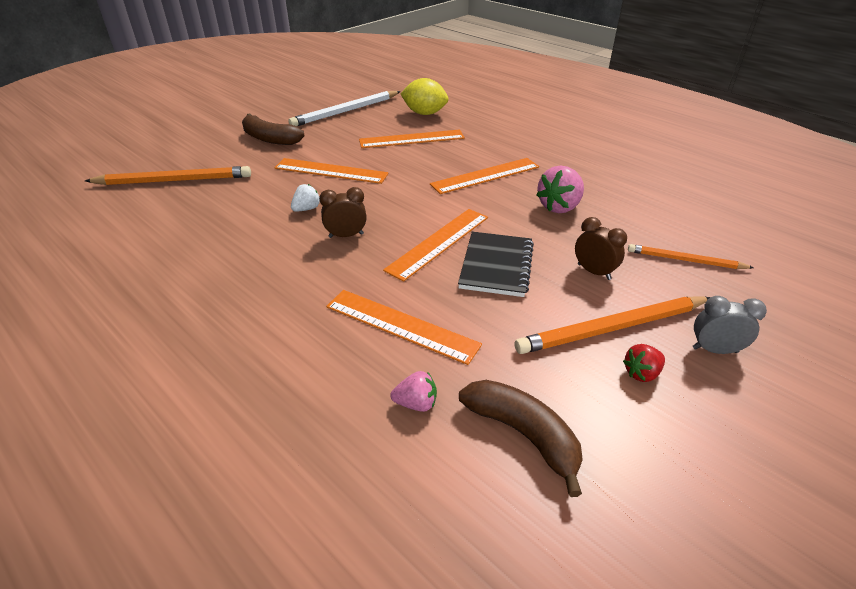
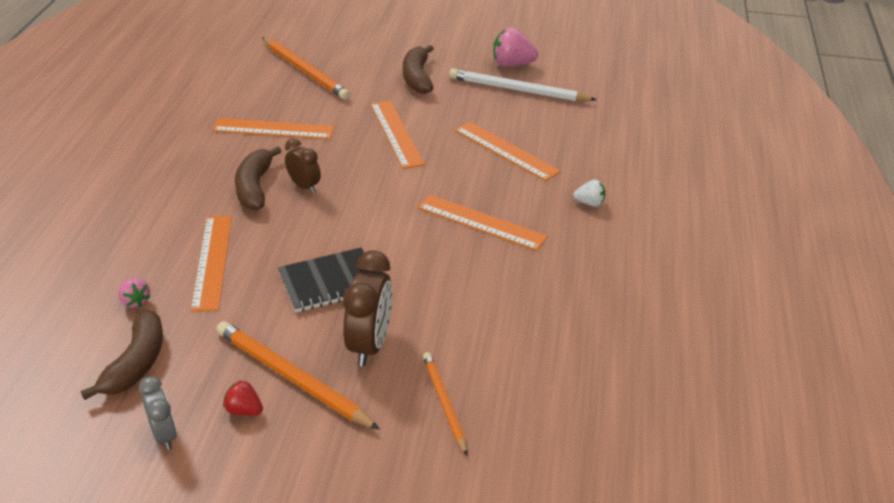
camera: 55 degrees right, 0 degrees up
white strawberry [291,184,320,212] -> white strawberry moved to [573,180,606,207]
orange ruler [383,209,488,282] -> orange ruler moved to [212,118,335,139]
yellow lemon [400,78,448,115] -> none
pink strawberry [536,165,584,213] -> pink strawberry moved to [493,27,538,67]
brown clock [575,217,627,280] -> brown clock [343,251,392,366], size x1.65
grey clock [693,296,767,354] -> grey clock moved to [139,376,177,450]
none -> brown banana [235,146,281,210]

